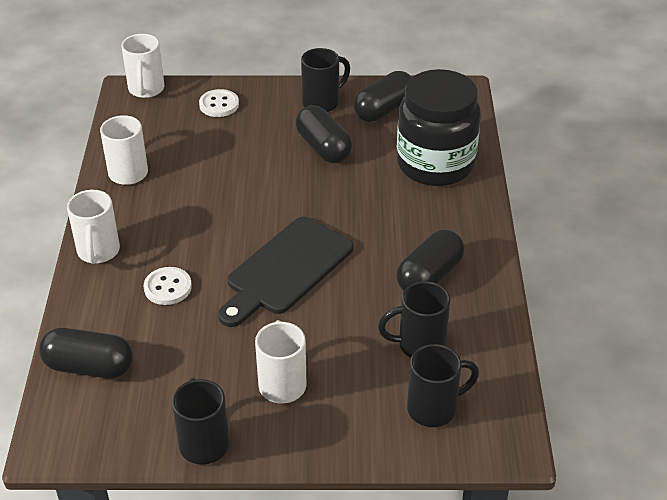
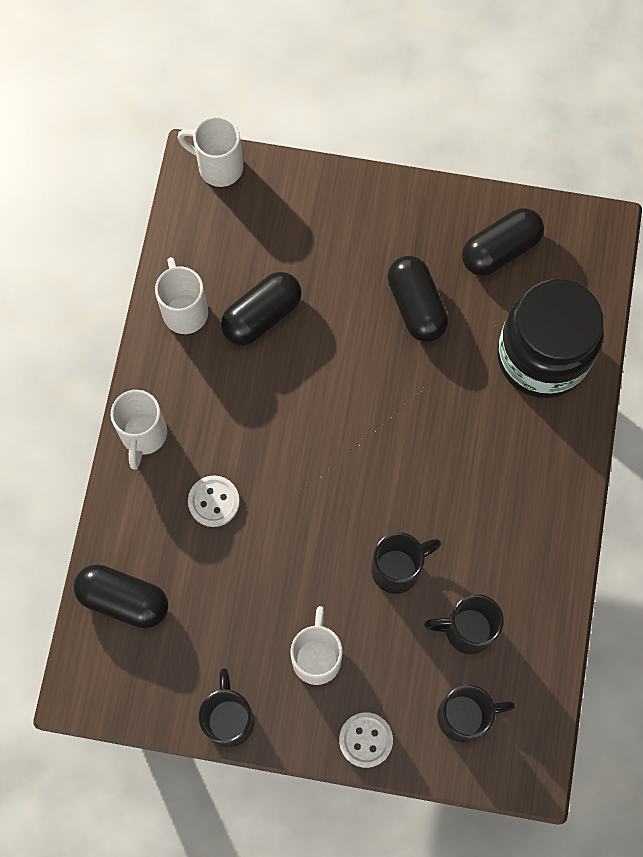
camera: 10 degrees right, 30 degrees up
white mug [121,34,164,98] -> white mug turned 105 degrees clockwise [178,116,243,187]
white button [199,89,239,117] -> white button moved to [339,712,393,768]
black cutting board [218,217,353,327] -> none
black mug [301,48,350,112] -> black mug moved to [371,532,441,594]
black capsule [396,230,464,291] -> black capsule moved to [221,272,302,345]

